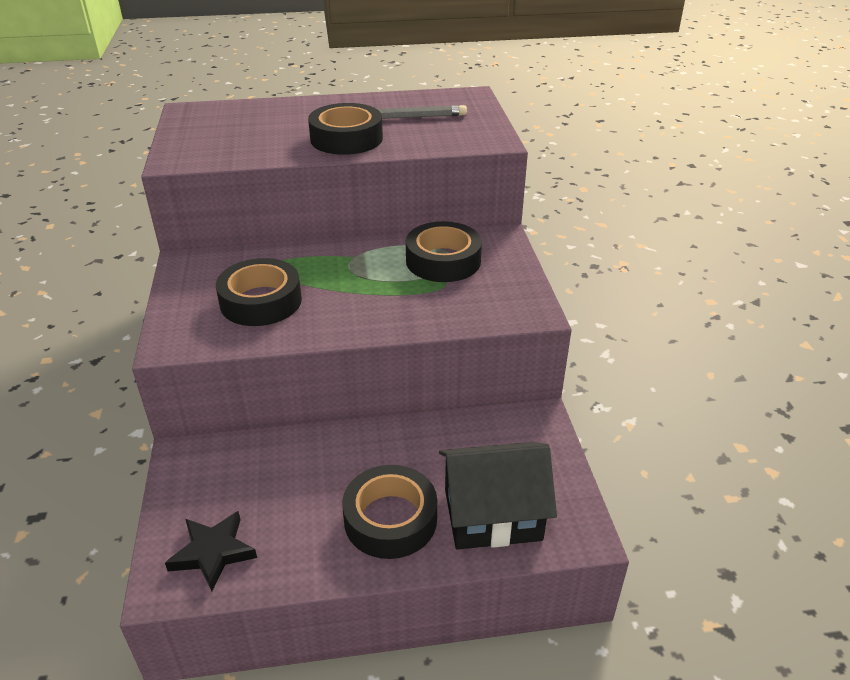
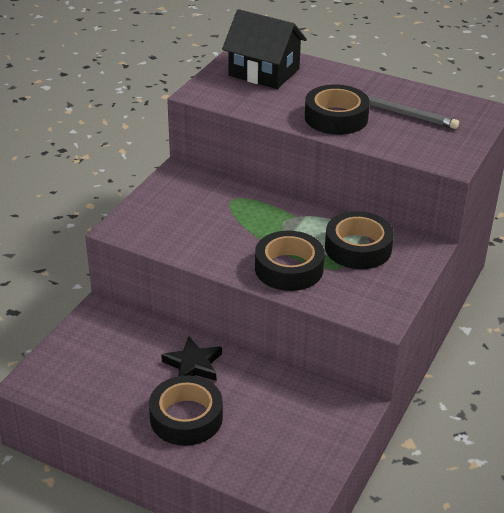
camera: 35 degrees right, 0 degrees up
black star [165,511,257,591] -> black star moved to [161,336,222,381]
black tape [216,258,302,326] -> black tape moved to [255,231,325,291]
black house [439,442,557,550] -> black house moved to [222,9,307,89]

